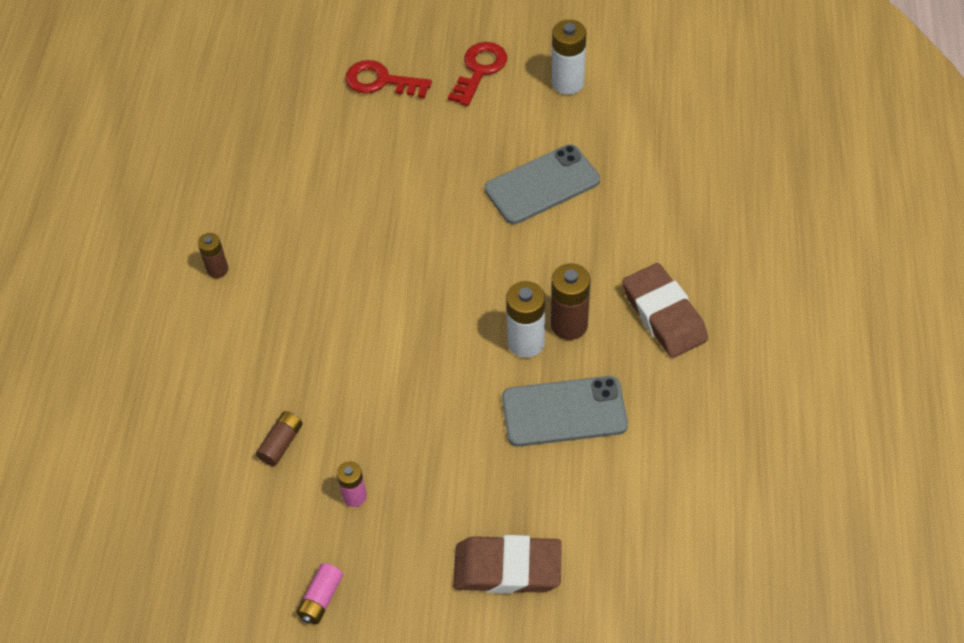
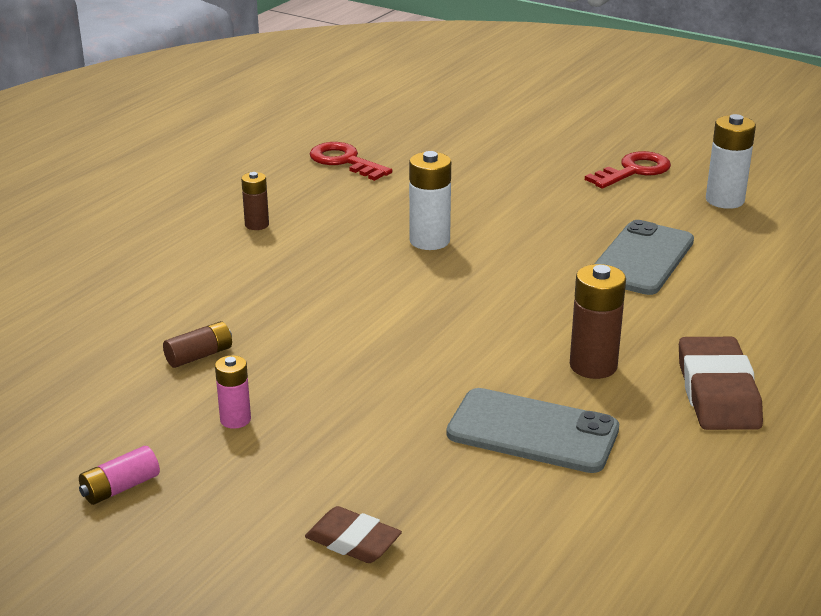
camera: 25 degrees right, 25 degrees down
red key [345,60,432,98] -> red key moved to [310,142,392,181]
brown eraser [453,535,562,594] -> brown eraser [305,506,402,563], size x0.61
grey phone [484,144,600,224] -> grey phone turned 60 degrees counterclockwise [594,220,694,295]
white battery [506,281,545,358] -> white battery moved to [409,151,451,250]

